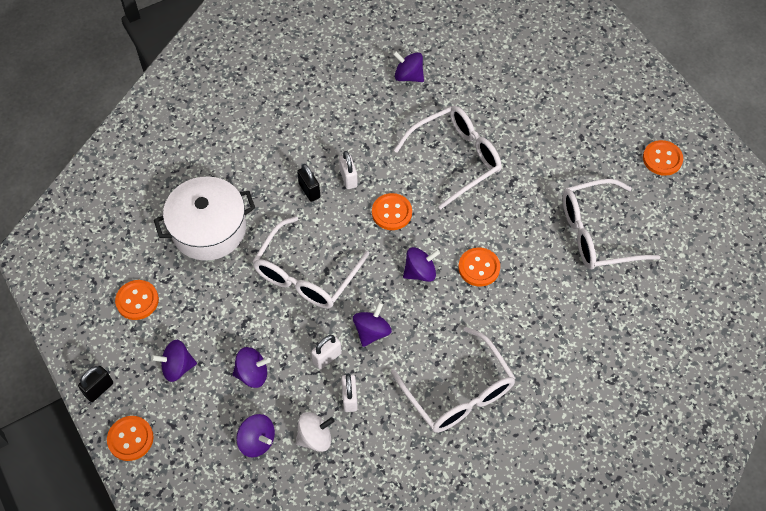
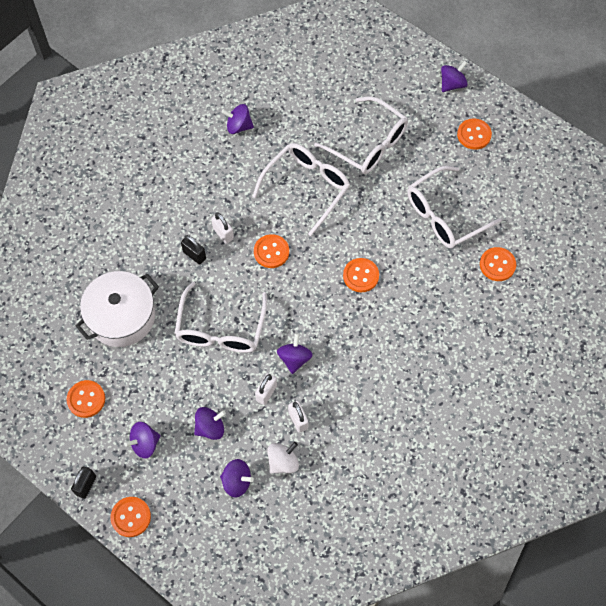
camera: 20 degrees left, 5 degrees up
white glasses [391,327,516,433] -> white glasses moved to [314,96,408,174]
purple spinning top [403,247,440,282] -> purple spinning top moved to [441,61,467,92]
none -> orange button [480,247,516,281]

